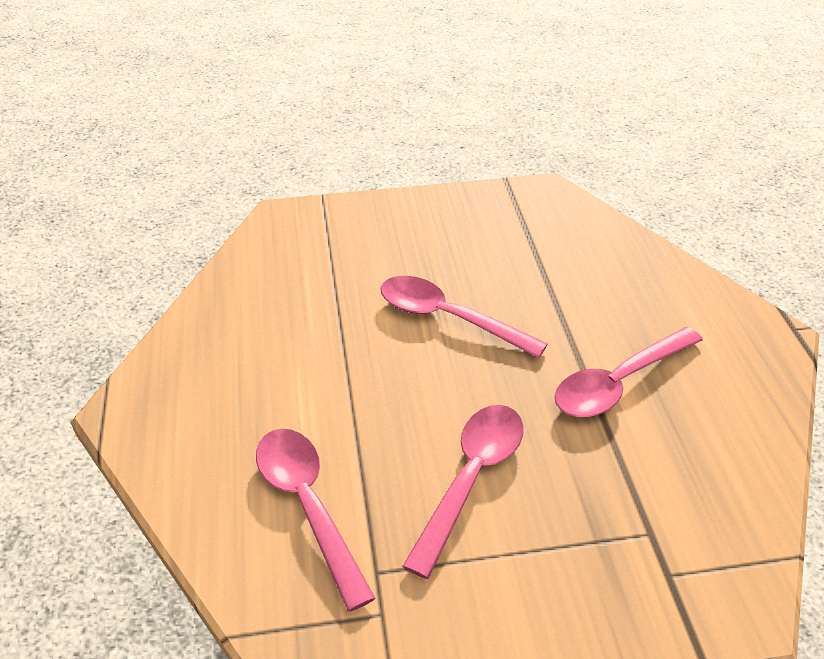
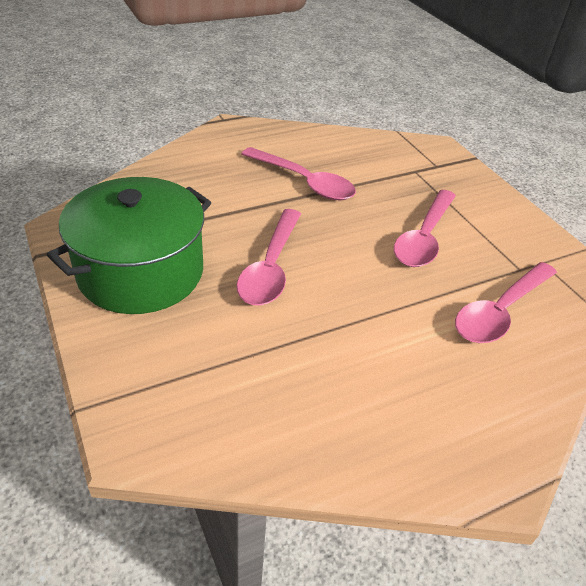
camera: 110 degrees left, 0 degrees up
pink spoon [402,405,524,579] -> pink spoon turned 75 degrees counterclockwise [394,190,456,267]
none -> green pot [47,177,211,314]

